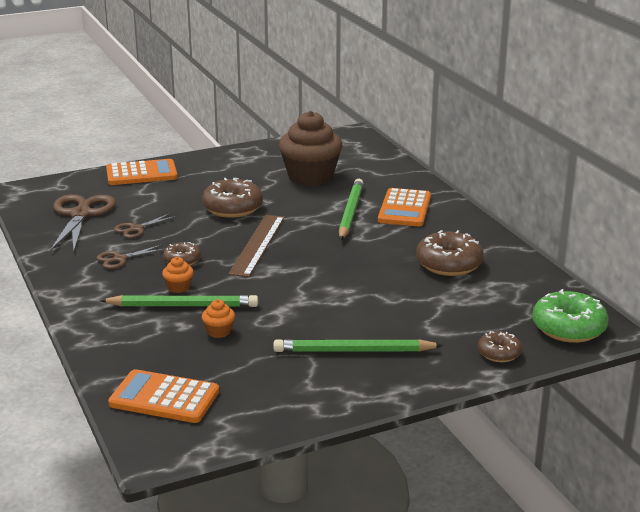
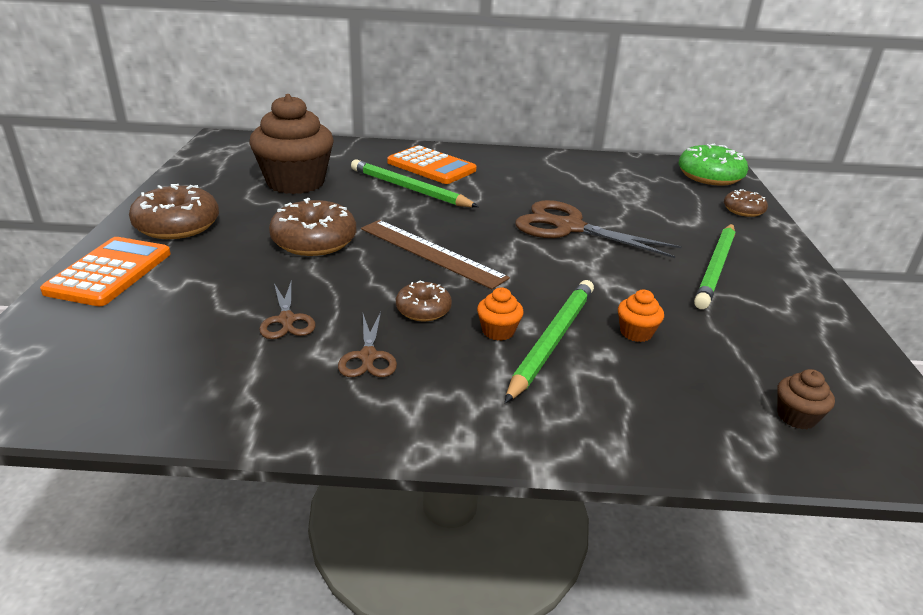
camera: 65 degrees left, 5 degrees up
brown scissors [50,194,116,252] -> brown scissors moved to [515,200,682,258]
orange calculator [108,369,219,423] -> brown cupcake [777,369,835,429]
brown donut [416,230,484,276] -> brown donut moved to [129,184,219,239]

